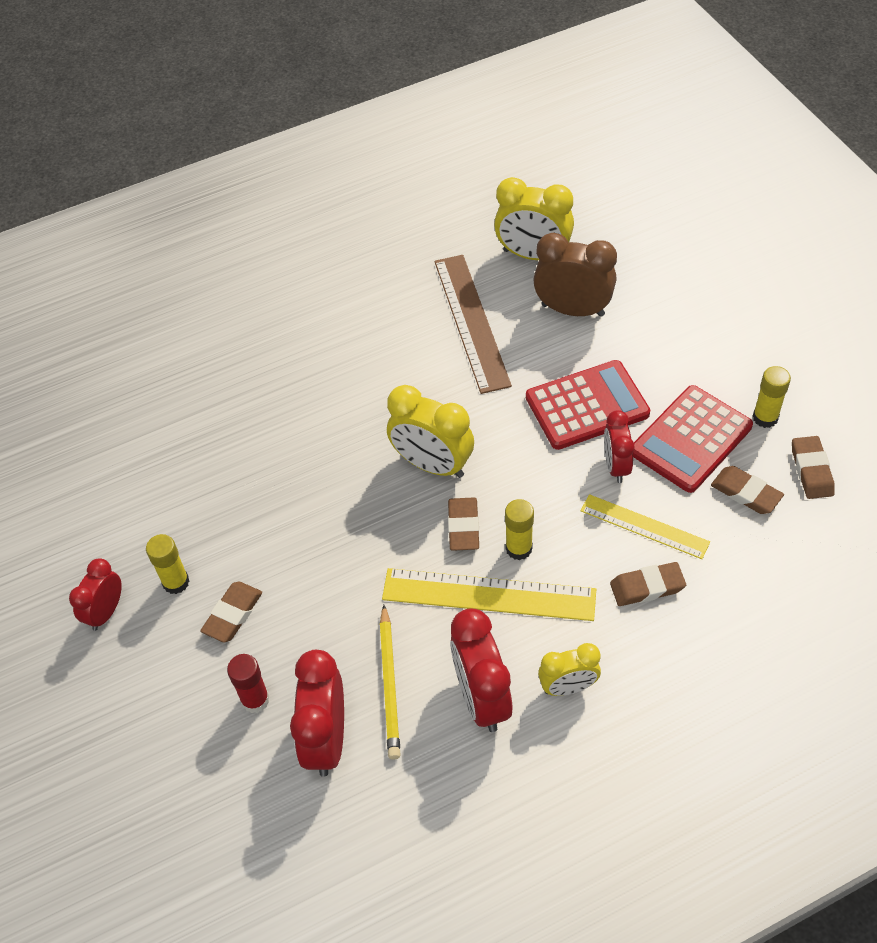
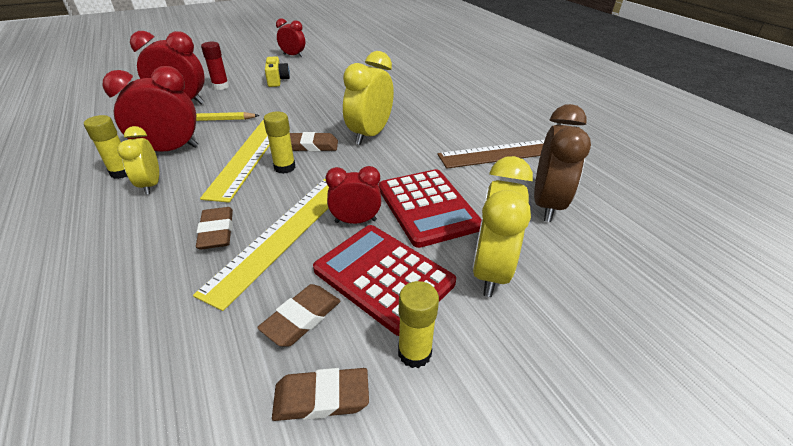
camera: 85 degrees right, 15 degrees down
yellow glue stick [146,534,189,594] -> yellow glue stick moved to [84,115,128,179]
brown eraser [200,582,262,643] -> yellow camera [265,56,290,87]
yellow clock [494,177,574,260] -> yellow clock moved to [472,156,533,297]
yellow ruler [581,494,710,559] -> yellow ruler [193,179,329,311], size x1.58

